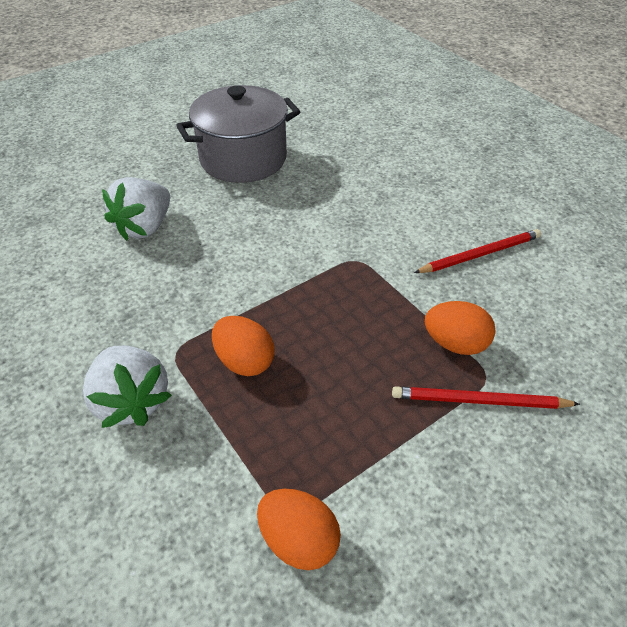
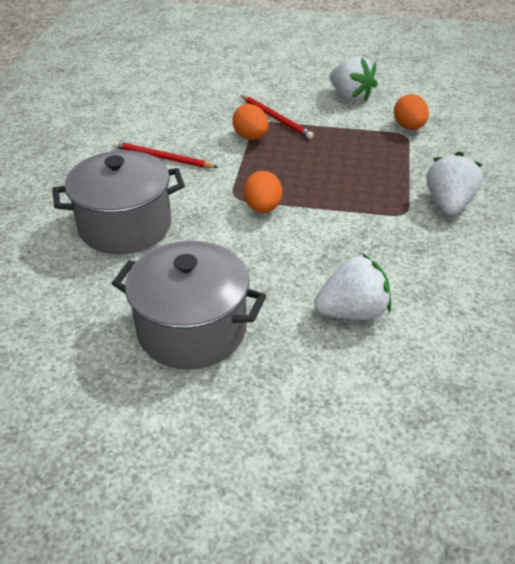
camera: 135 degrees left, 5 degrees down
orange egg [212,316,274,376] -> orange egg moved to [244,171,282,213]
none -> grey pot [52,150,185,254]
none -> white strawberry [329,56,378,102]

